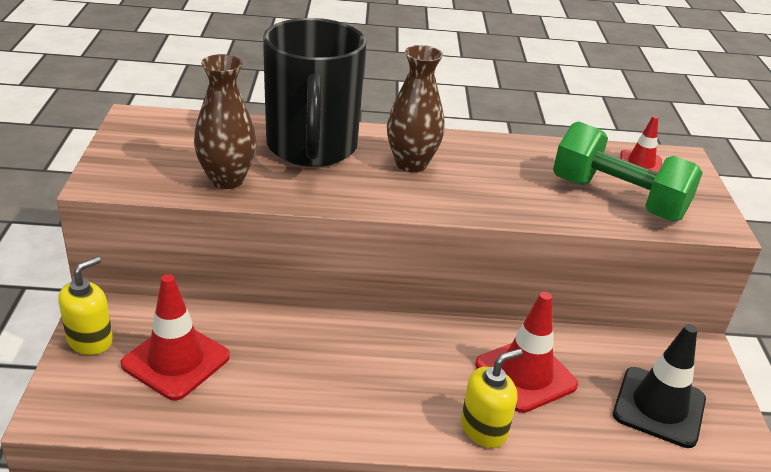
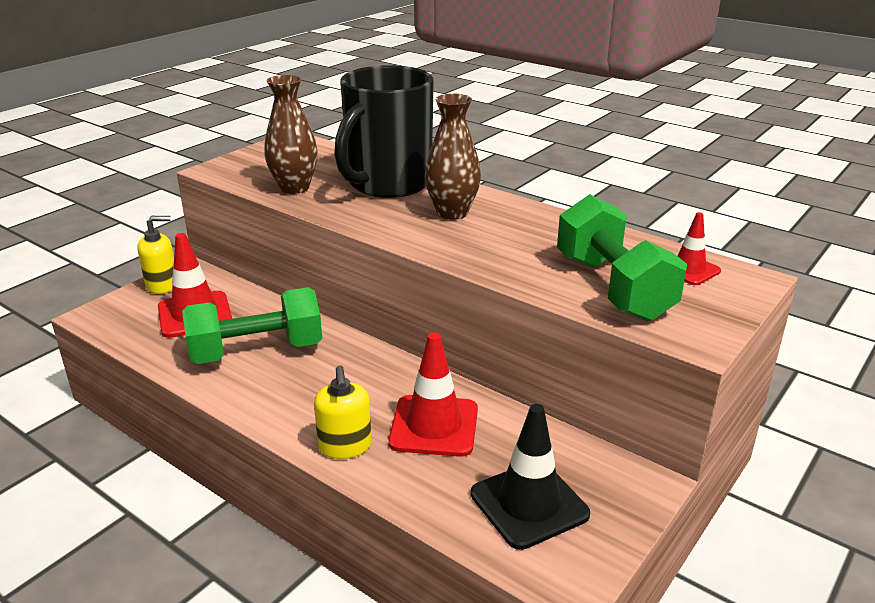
camera: 40 degrees right, 5 degrees down
yellow soap dispenser [461,348,523,448] -> yellow soap dispenser turned 75 degrees clockwise [314,365,372,459]
none -> green dumbbell [182,287,322,364]

